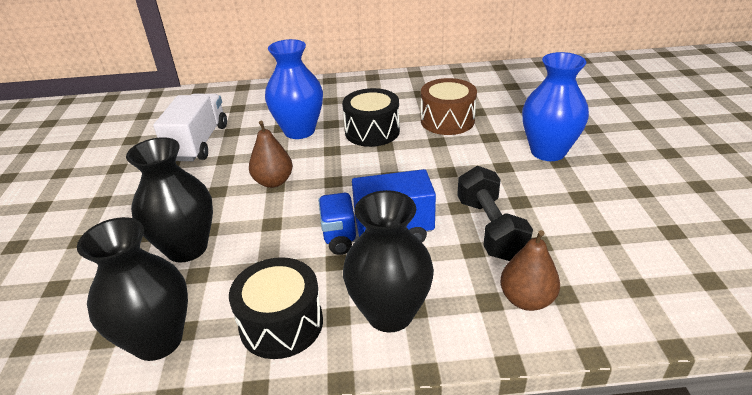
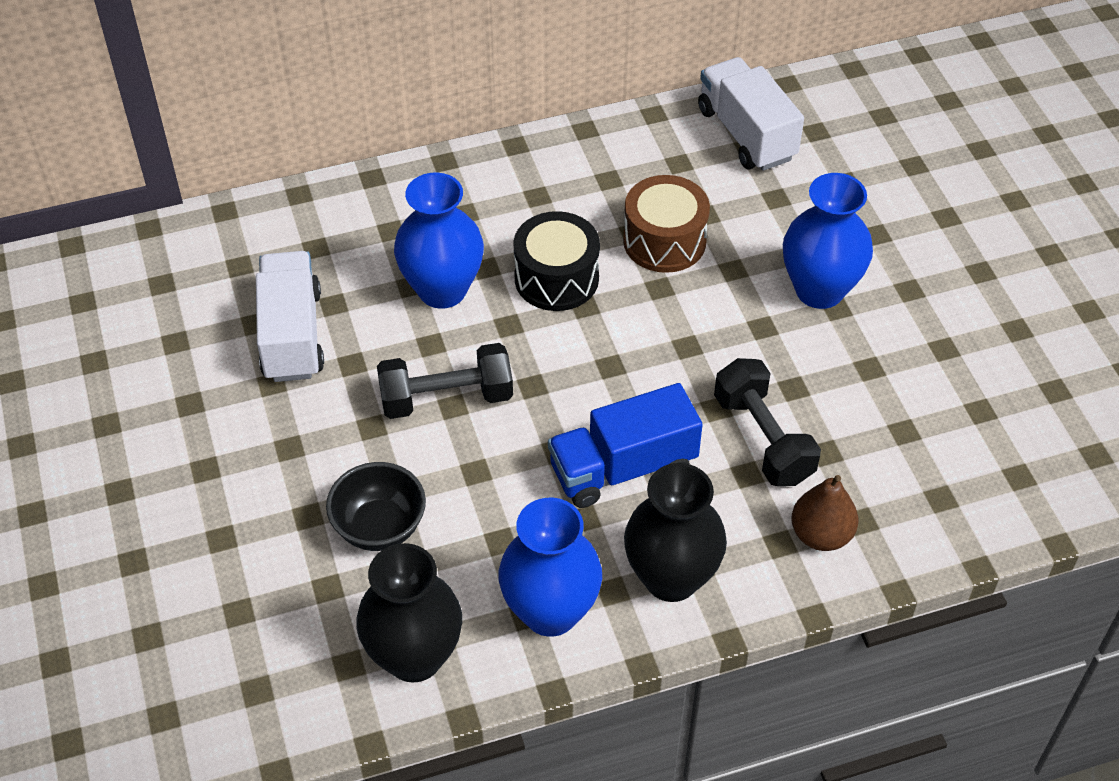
camera: 15 degrees left, 15 degrees up
black vase [126,137,213,263] -> black bowl [326,462,426,551]
black drum [229,257,323,359] -> blue vase [499,498,602,637]
brown pear [249,121,293,188] -> black dumbbell [377,343,513,419]
none -> white truck [698,57,804,171]

